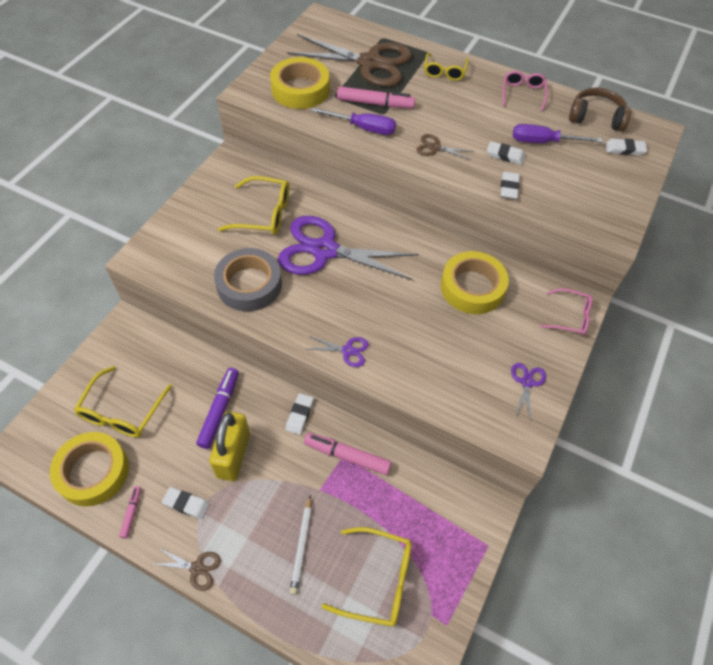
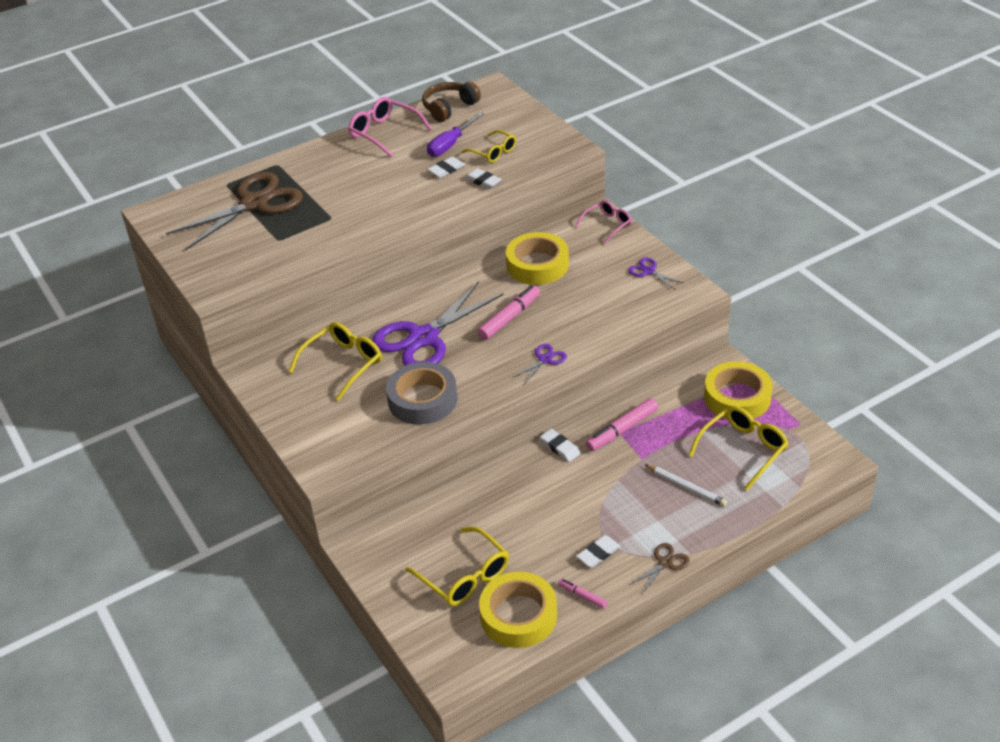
camera: 55 degrees left, 15 degrees down
purple marker [196,368,239,449] -> none
yellow padlock [209,412,250,481] -> none
yellow tape [270,57,330,109] -> yellow tape moved to [704,361,773,419]
purple screwdriver [311,108,396,135] -> none
pink marker [337,86,415,109] -> pink marker moved to [478,285,540,340]
brown scissors [416,134,474,160] -> none
yellow glasses [424,53,469,81] -> yellow glasses moved to [462,130,516,163]
pink glasses [503,71,548,111] -> pink glasses [348,97,432,157], size x1.52
white eraser [605,138,647,155] -> none

